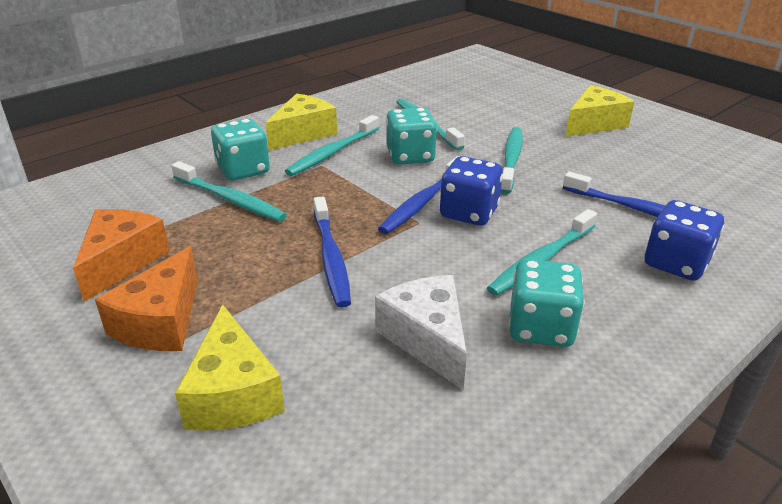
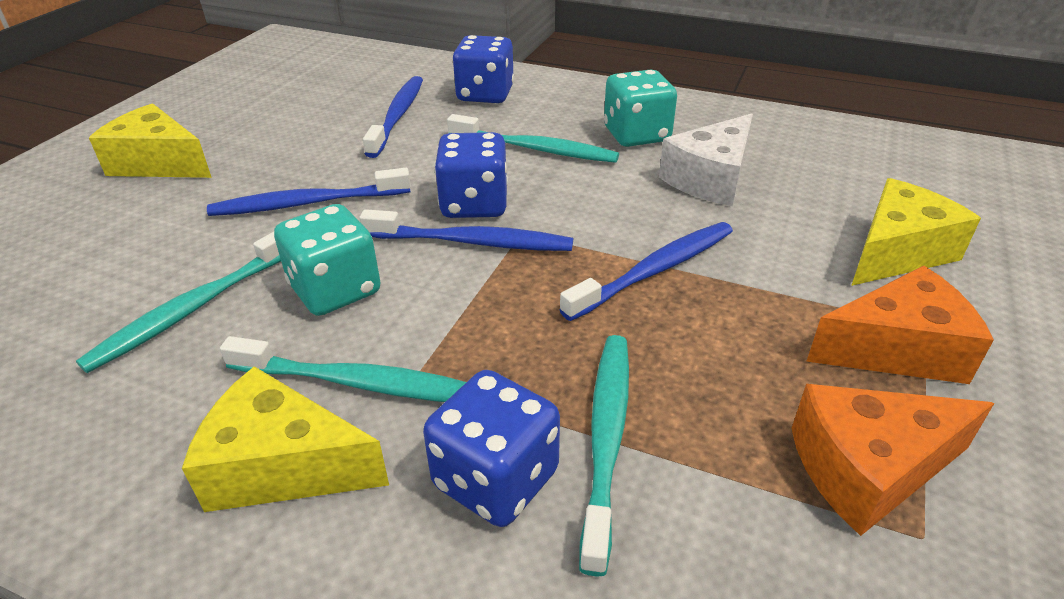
camera: 115 degrees left, 5 degrees up
turquoise dice [211,119,270,181] -> blue dice [423,370,560,527]
turquoise toothbrush [501,127,523,194] -> blue toothbrush [207,168,411,216]

